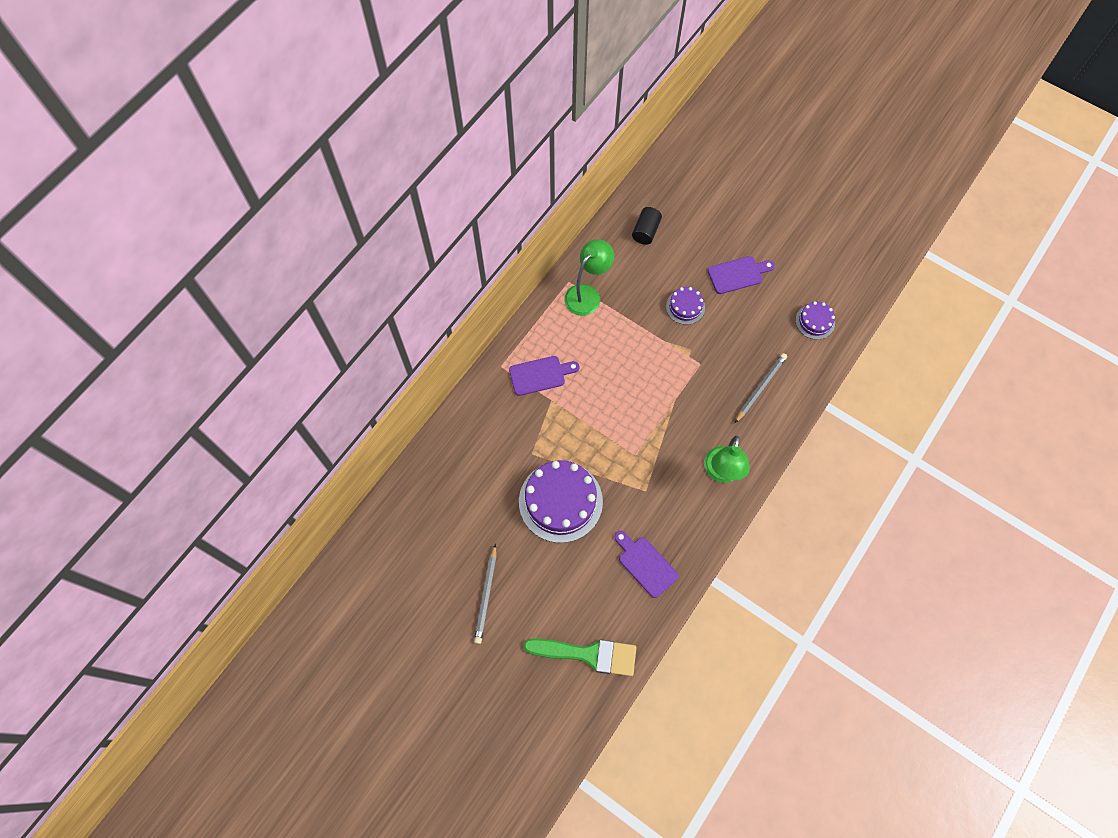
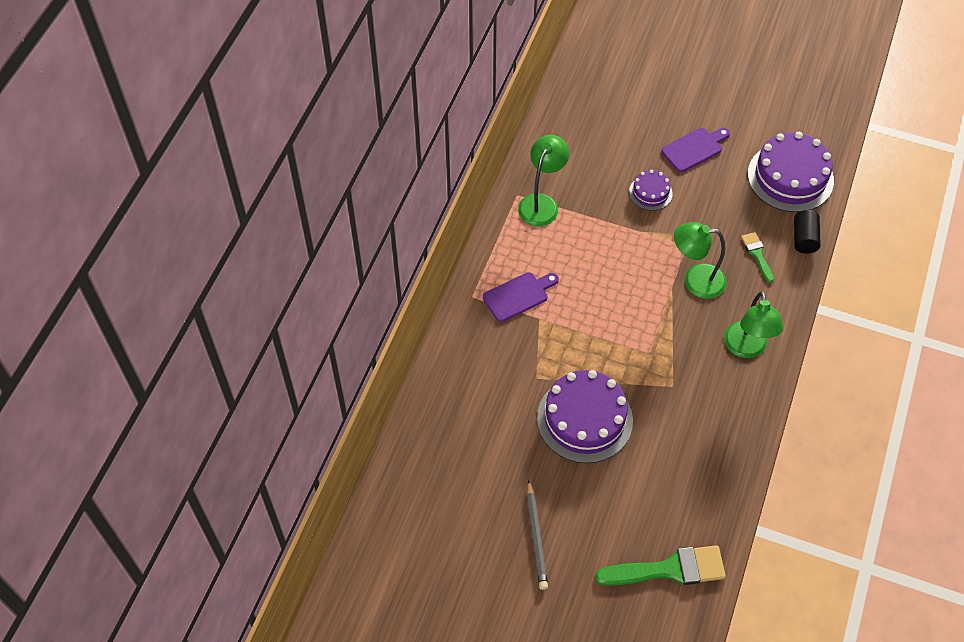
camera: 15 degrees left, 10 degrees down
purple cutting board [614,531,679,598] -> none
black cylinder [632,207,662,245] -> black cylinder moved to [794,210,821,254]
grey pencil [735,353,787,423] -> green brush [741,232,774,283]
purple cake [796,301,835,340] -> purple cake [748,132,834,212], size x1.98
none -> green lamp [674,222,727,299]

